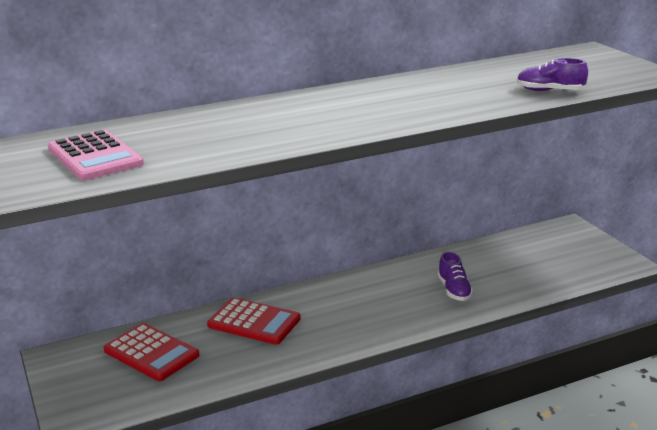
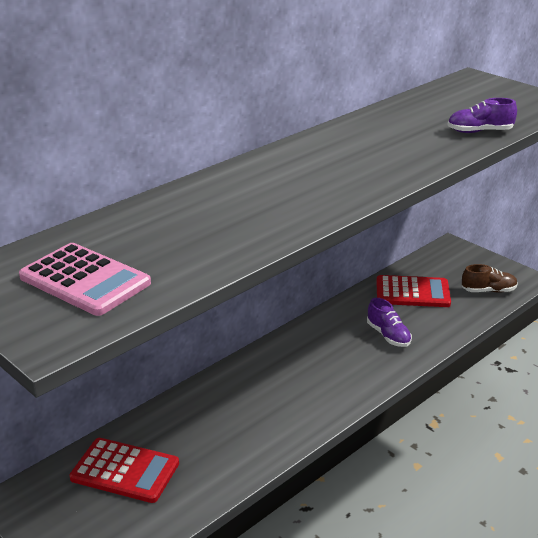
camera: 20 degrees left, 5 degrees up
red calculator [207,297,301,345] -> red calculator moved to [376,275,451,307]
none -> brown shoe [462,264,518,293]

